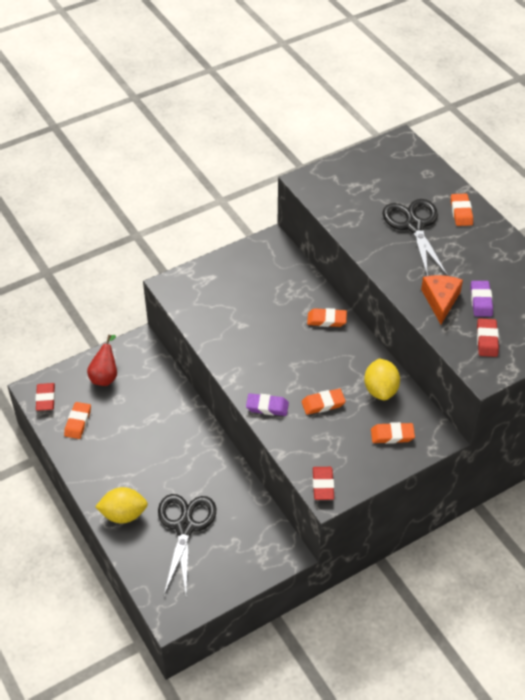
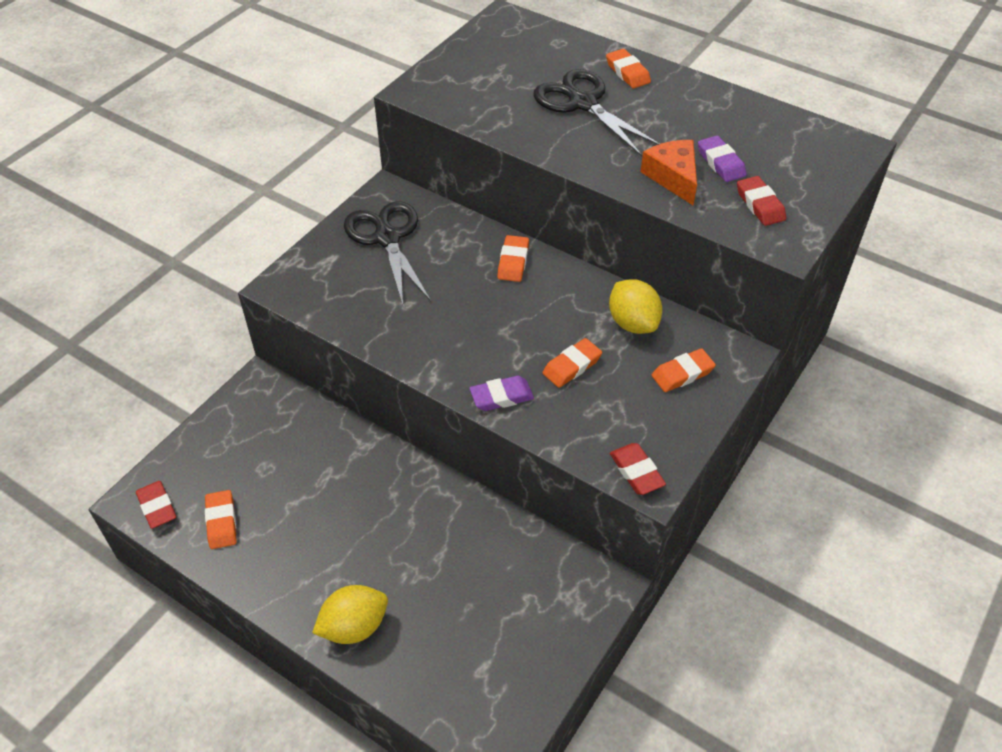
camera: 25 degrees left, 0 degrees up
red pear [87,335,117,386] -> none
black scissors [158,494,216,595] -> black scissors moved to [344,201,431,305]
orange eraser [307,308,347,327] -> orange eraser turned 60 degrees counterclockwise [497,235,529,282]

